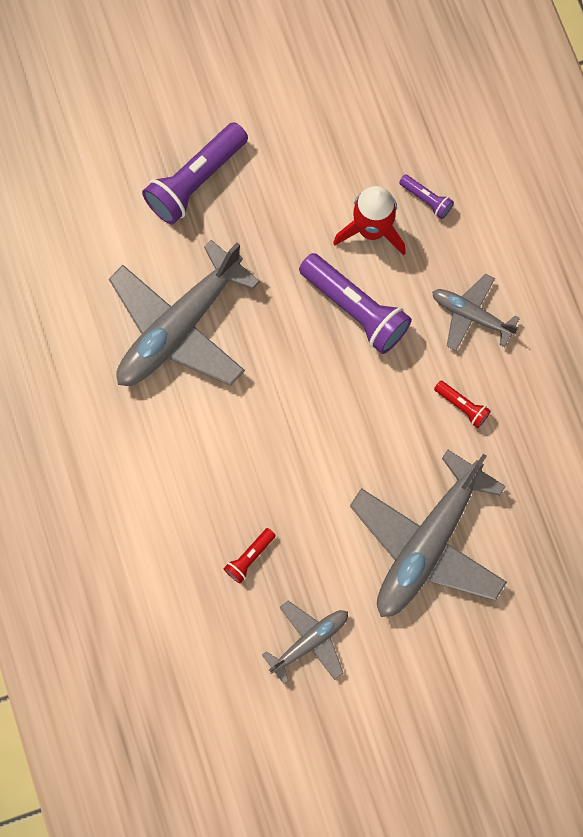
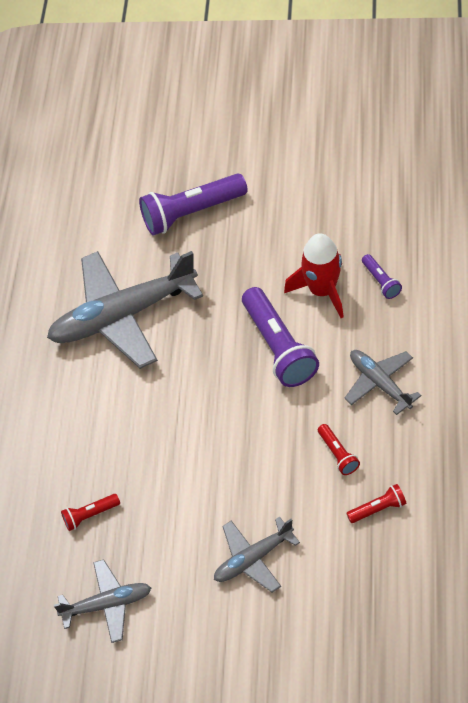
camera: 30 degrees right, 20 degrees down
grey plane [350,450,507,617] -> grey plane [214,517,300,592], size x0.52
none -> red flashlight [346,484,406,523]

